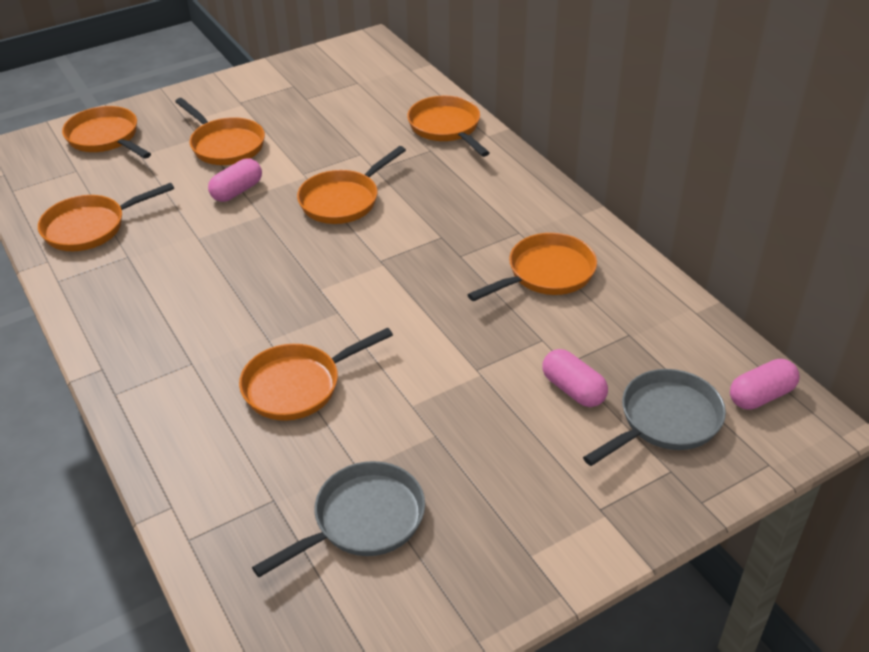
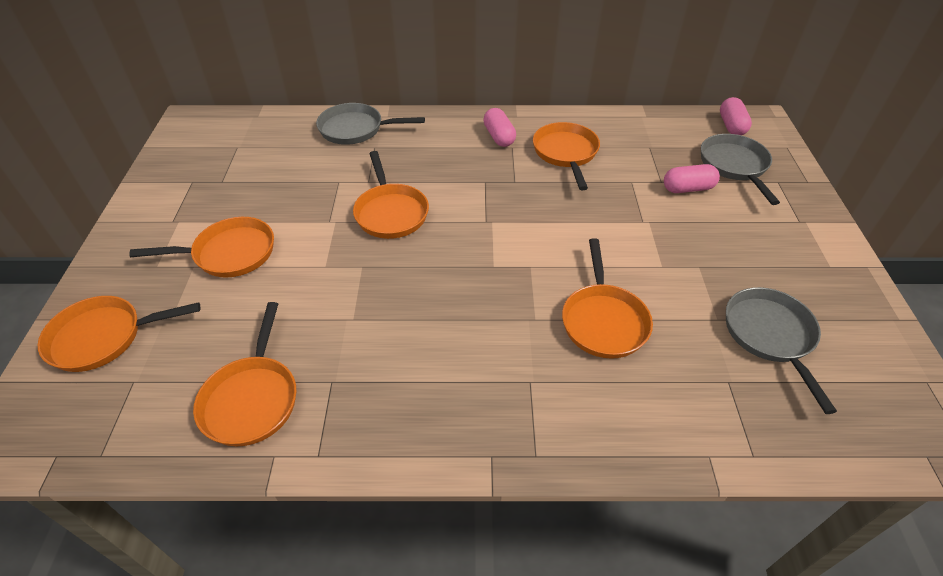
camera: 60 degrees left, 5 degrees up
pink capsule [208,159,262,202] -> pink capsule moved to [484,108,516,147]
orange pan [407,96,490,157] -> grey pan [316,103,425,145]

